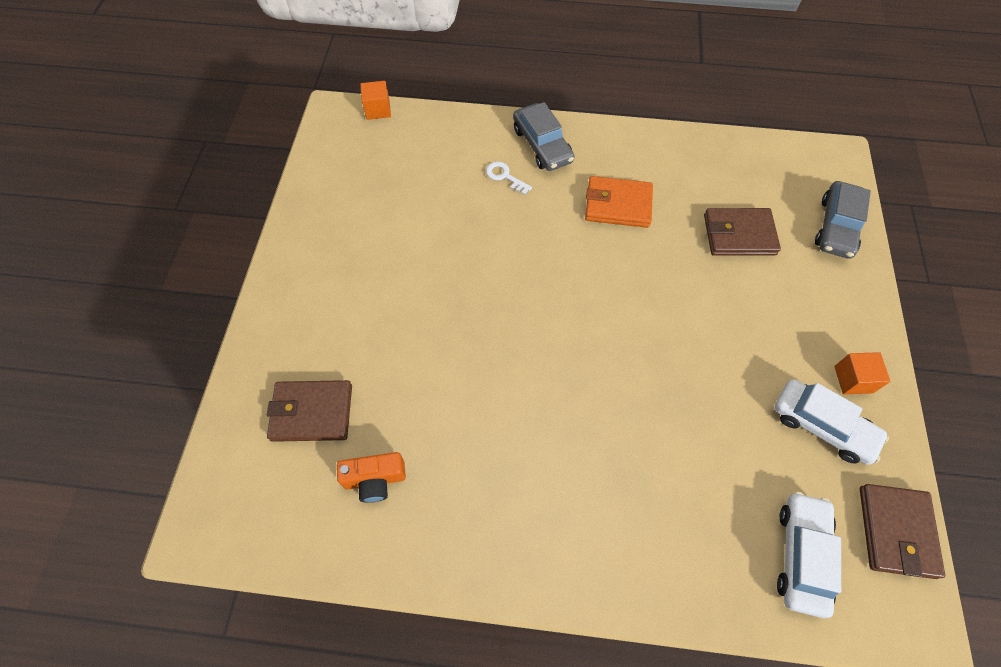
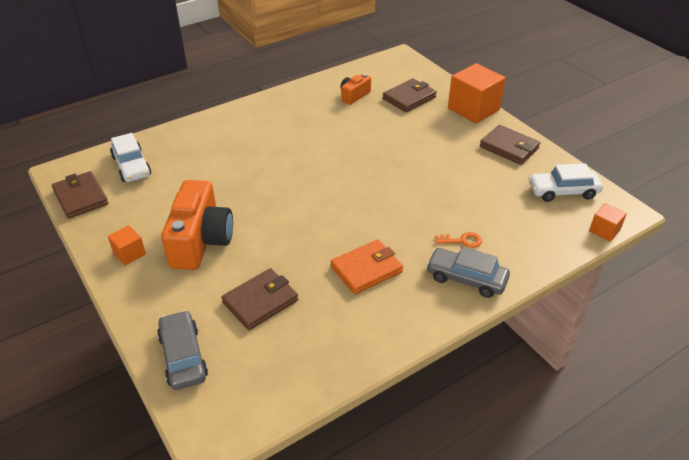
camera: 140 degrees right, 20 degrees down
white key [486,161,532,195] -> orange key [435,232,482,248]
white car [774,379,889,465] -> white car moved to [529,163,603,202]
none -> orange camera [161,180,233,270]
none -> orange cube [448,63,506,124]
none -> brown wallet [480,125,540,165]

